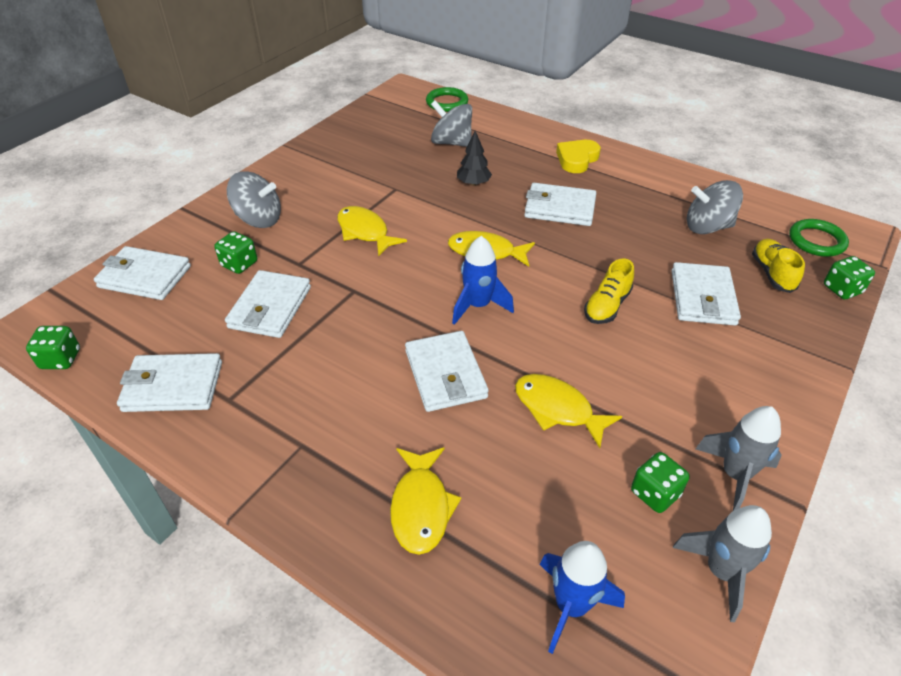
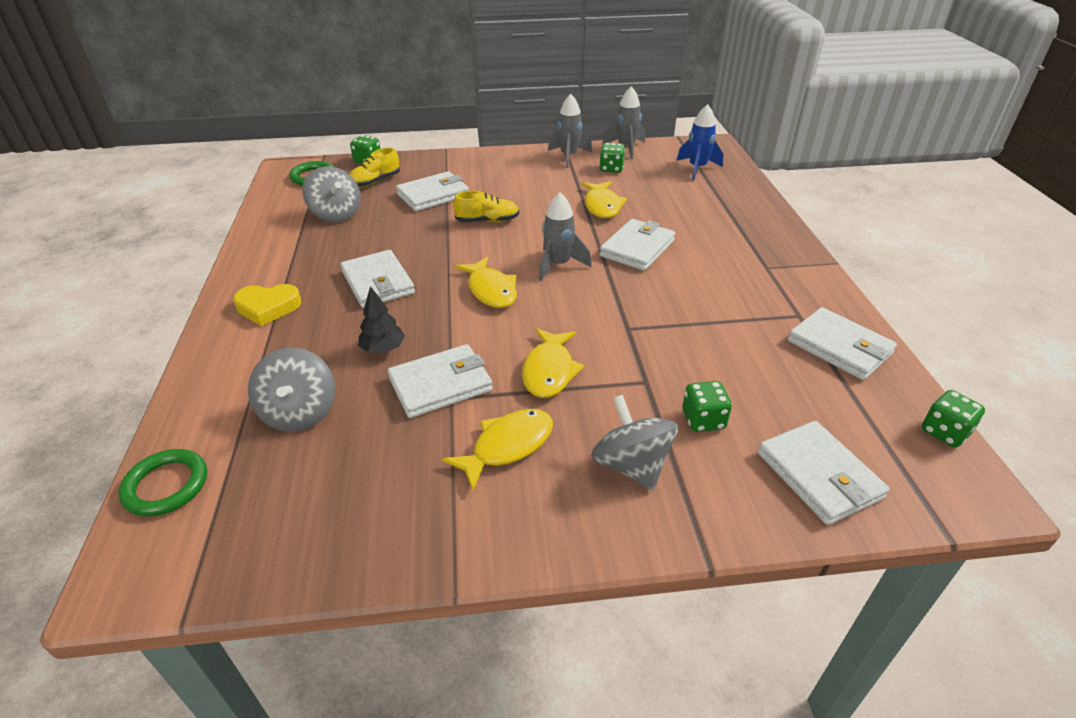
camera: 130 degrees left, 5 degrees down
white wallet [225,270,311,338] -> white wallet moved to [388,344,493,418]
yellow fish [390,447,462,555] -> yellow fish moved to [442,409,553,490]
blue rocket [452,236,514,325] -> grey rocket [539,192,592,281]

